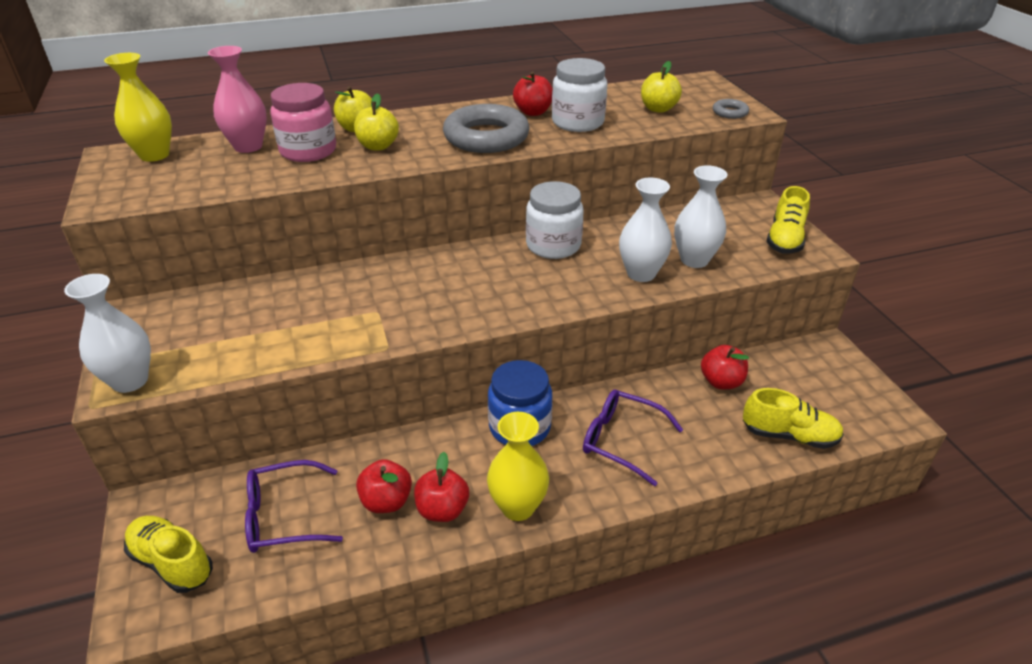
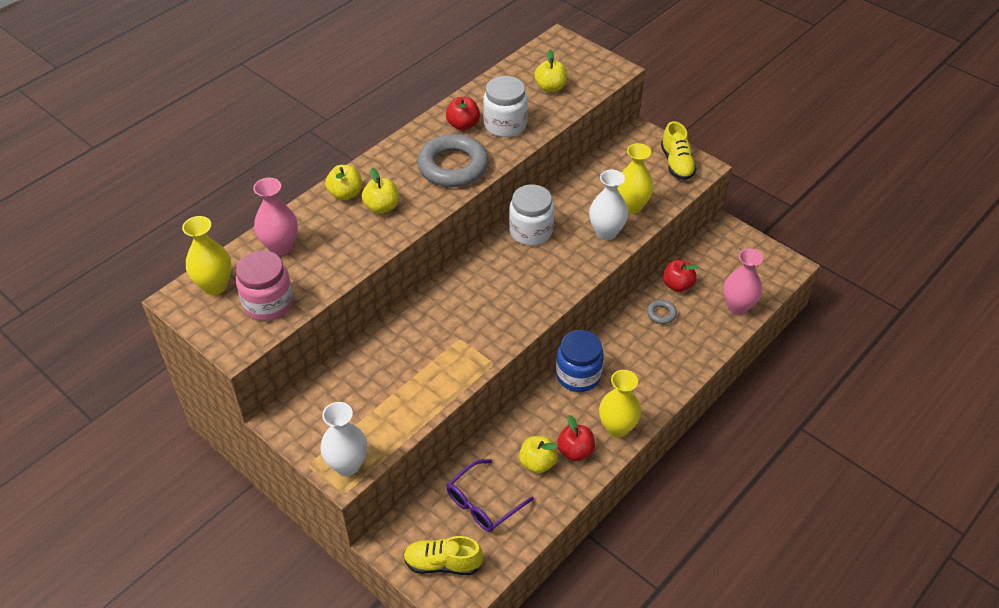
camera: 30 degrees left, 10 degrees up
pink jar [270,83,336,162] -> pink jar moved to [236,251,293,321]
red apple [356,459,412,513] -> yellow apple [519,436,558,473]
purple glasses [583,390,683,486] -> none
white vase [674,165,728,268] -> yellow vase [617,143,654,214]
grey ring [713,99,749,119] -> grey ring moved to [647,300,677,324]
yellow shoe [743,388,844,449] -> pink vase [723,248,763,315]

